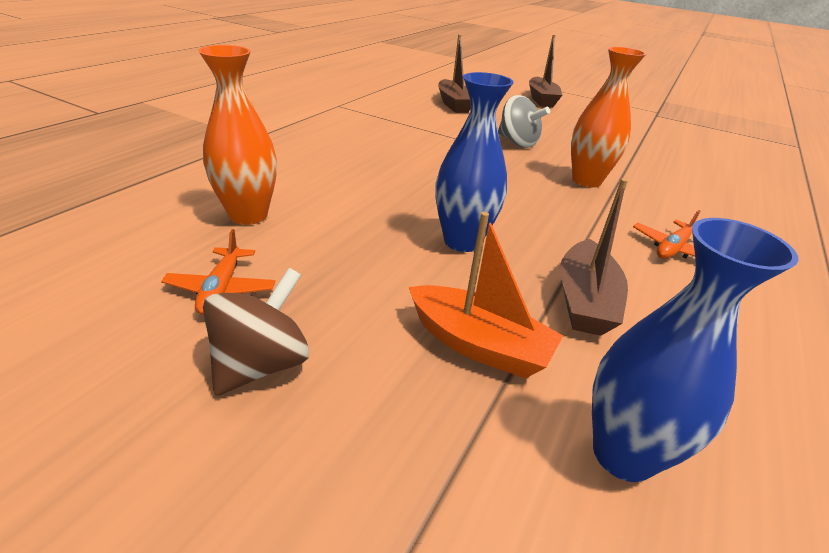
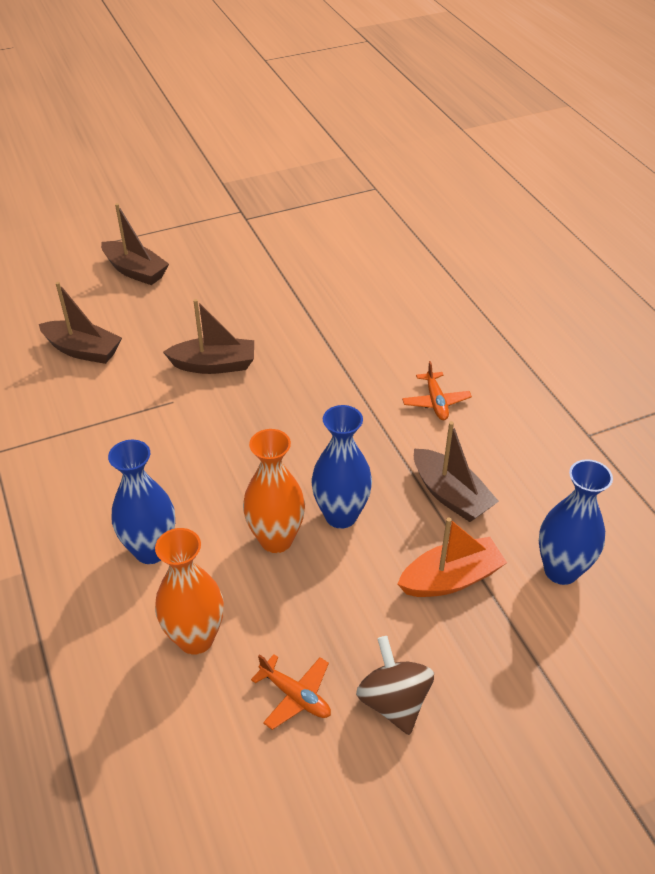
camera: 50 degrees left, 10 degrees up
grey spinning top [498,95,550,148] -> brown boat [163,299,254,374]
orange vase [571,47,647,188] -> orange vase moved to [243,429,305,553]
none -> blue vase [108,440,175,564]

